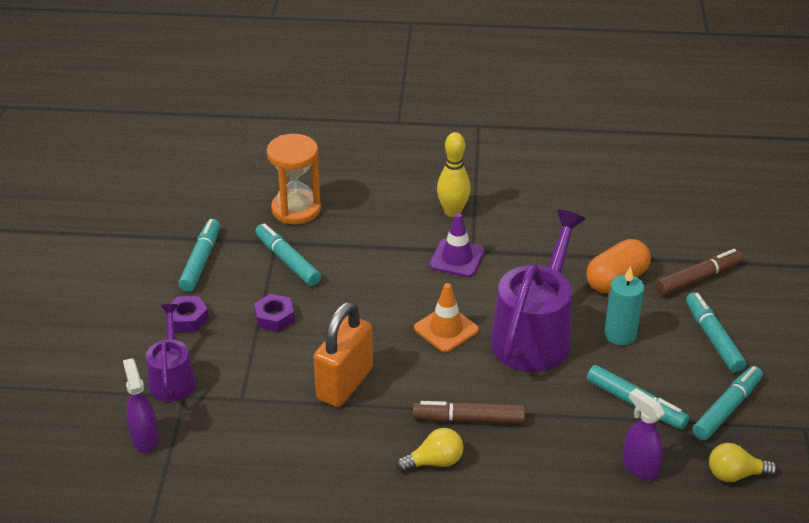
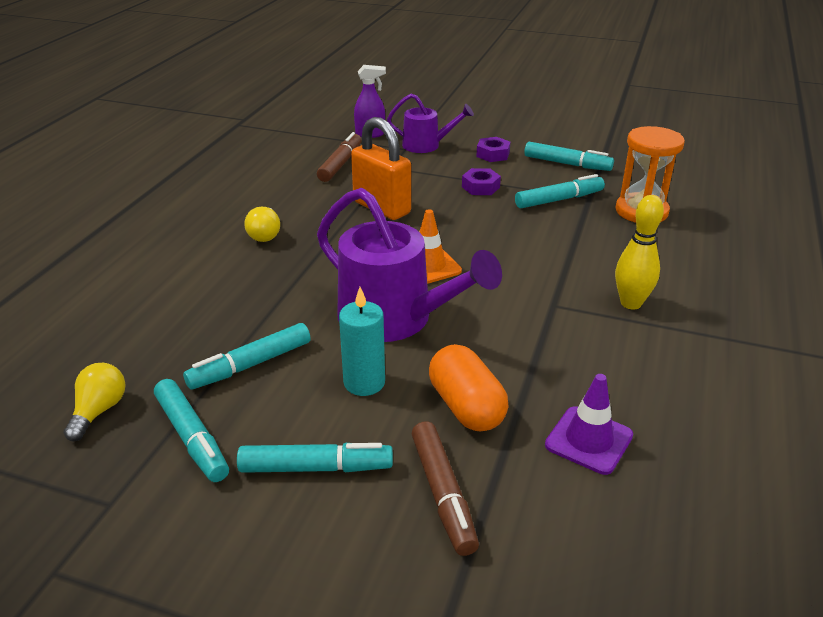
camera: 105 degrees right, 5 degrees down
brown marker [413,401,525,424] -> brown marker moved to [317,132,362,182]
purple traffic cone [429,213,485,277] -> purple traffic cone moved to [545,374,633,475]
purple spray bottle [623,388,665,480] -> none

